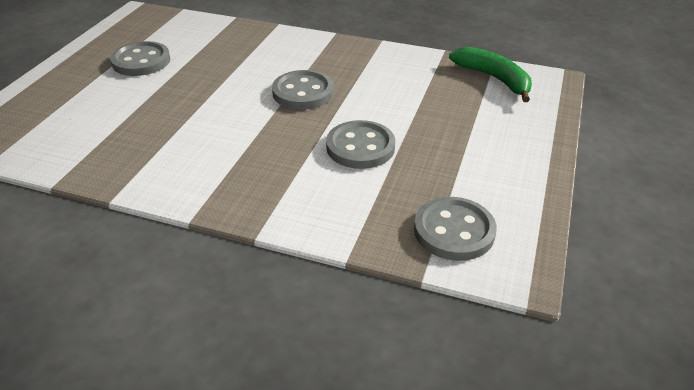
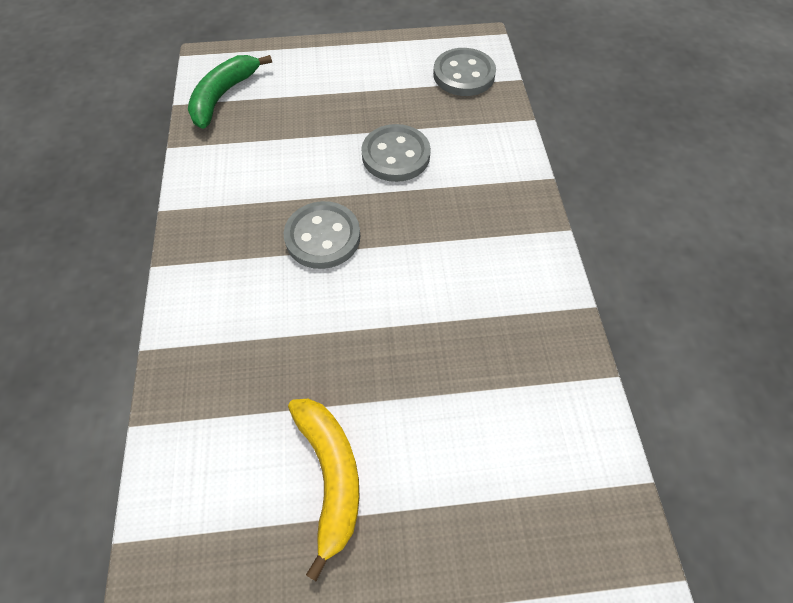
camera: 115 degrees left, 20 degrees up
grey button [110,41,170,76] -> yellow banana [288,399,360,581]

